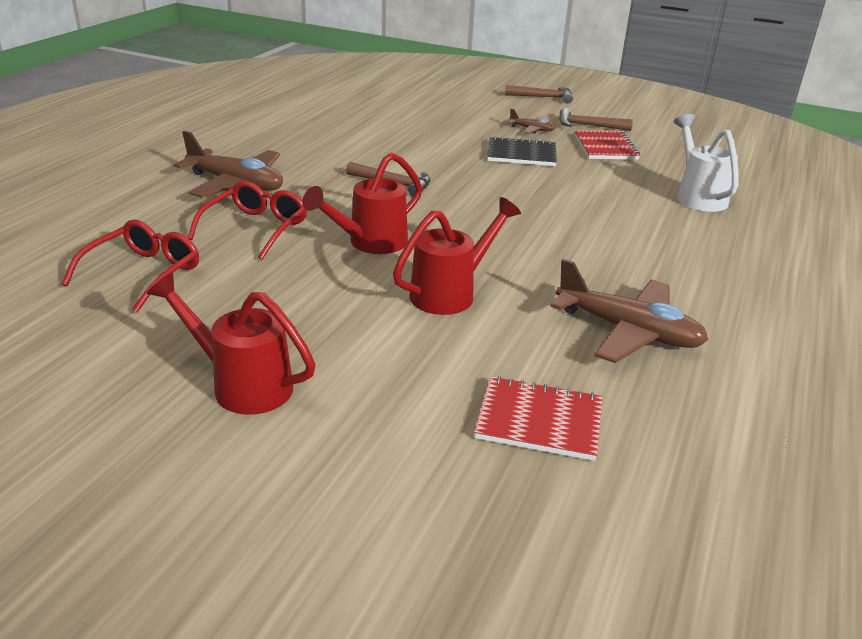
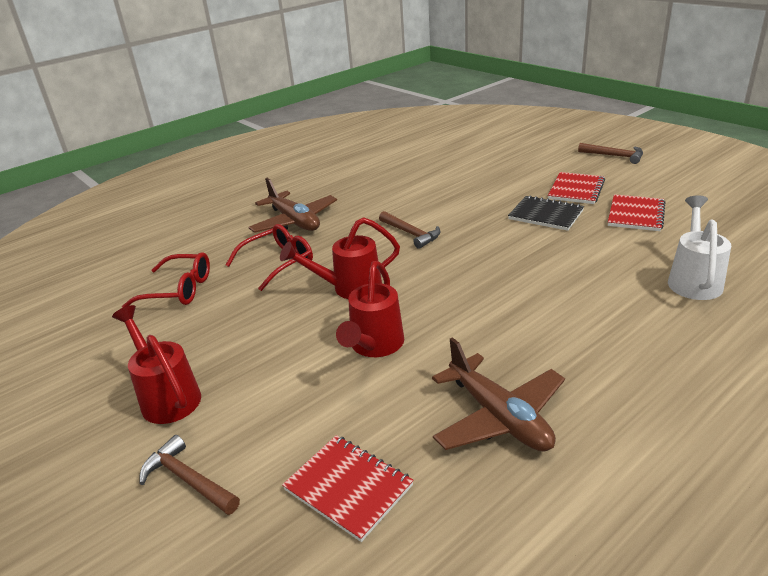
camera: 30 degrees right, 0 degrees up
red glasses [62,220,199,312] -> red glasses turned 45 degrees clockwise [122,252,210,308]
red watering can [393,197,521,315] -> red watering can turned 120 degrees clockwise [336,261,404,357]
brown plane [508,108,556,134] -> red notebook [548,172,605,204]
brown hammer [559,108,633,131] -> brown hammer moved to [139,435,240,515]

